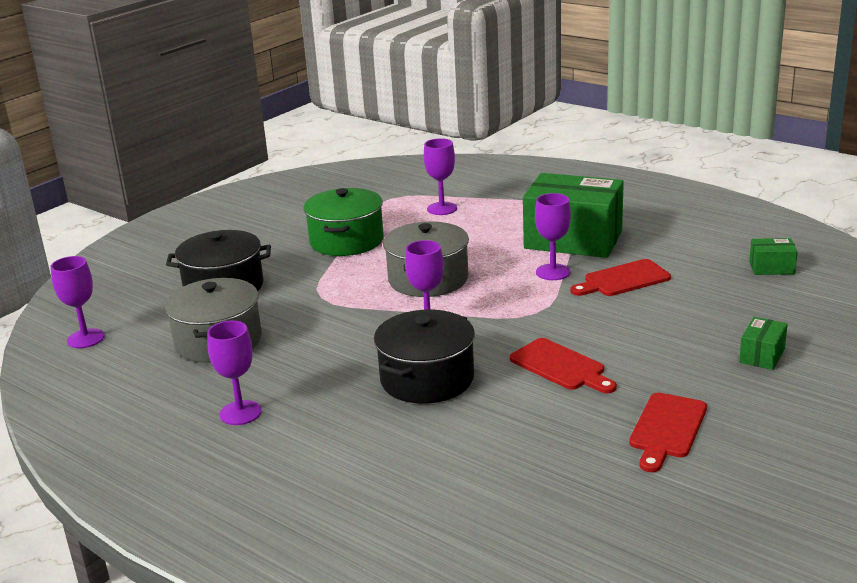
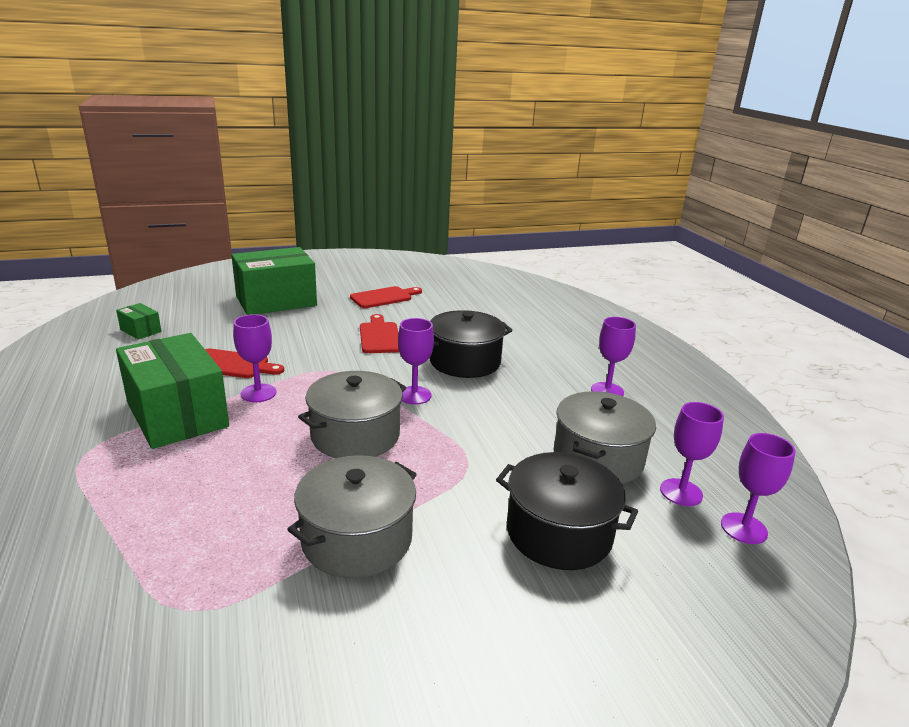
camera: 150 degrees left, 0 degrees up
green pot [303,188,384,256] -> grey pot [287,455,417,578]
purple goblet [424,138,457,215] -> purple goblet moved to [660,402,724,506]
green box [739,317,788,370] -> green box [231,247,317,315], size x2.33

